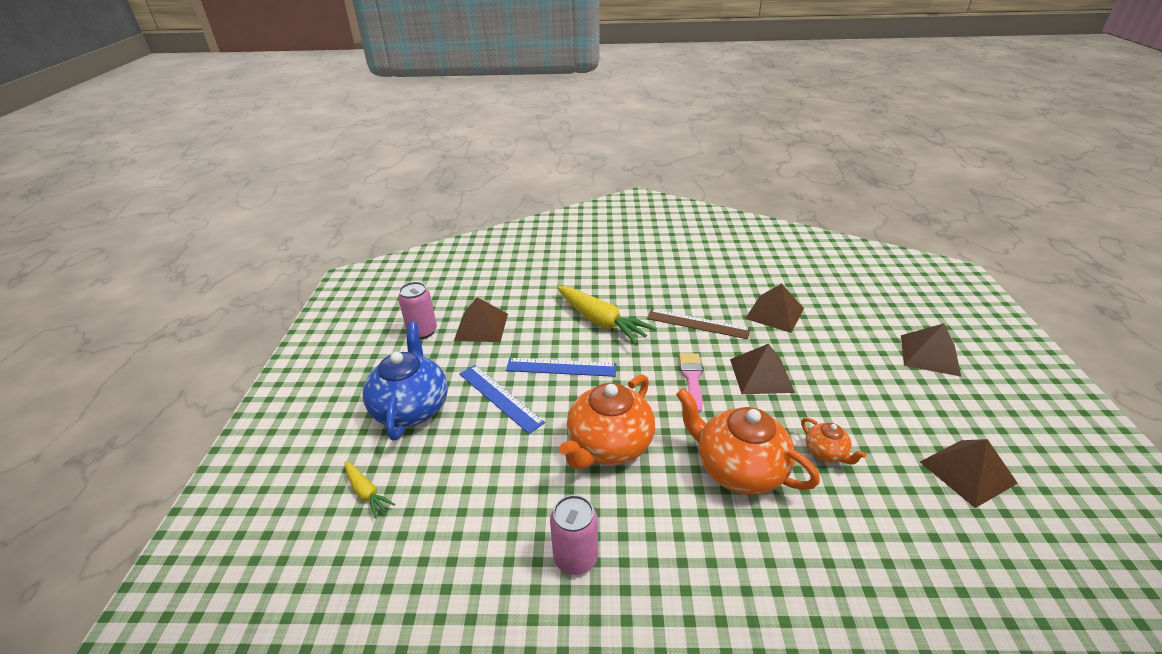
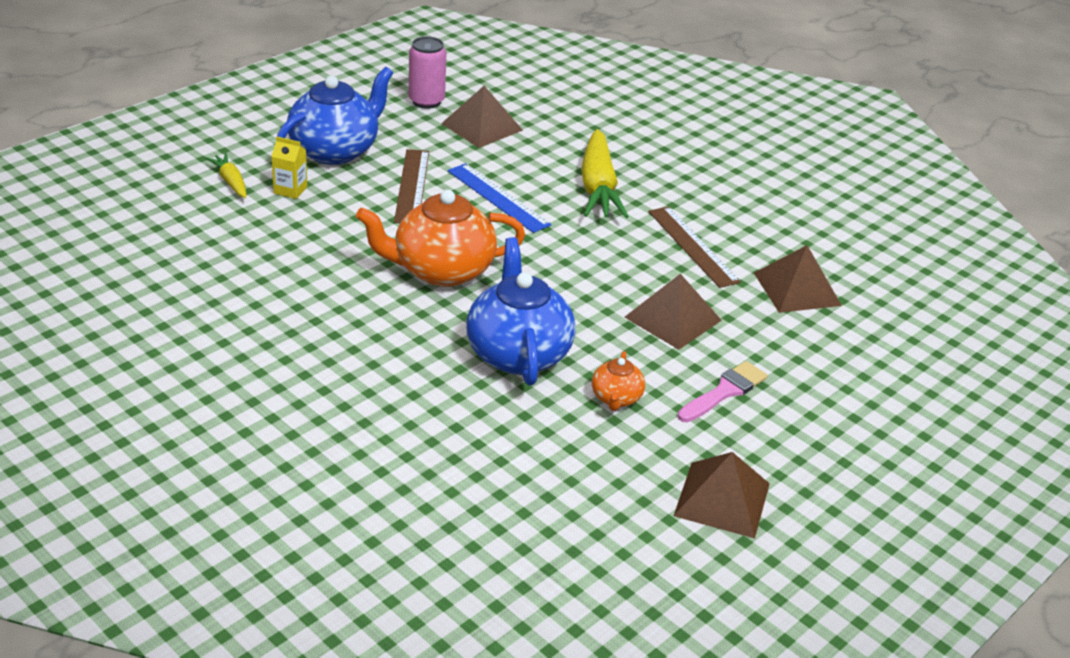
camera: 40 degrees right, 0 degrees up
yellow carrot [344,461,395,519] -> yellow carrot turned 150 degrees clockwise [205,153,246,198]
blue ruler [459,365,545,434] -> brown ruler [394,149,429,223]
pink can [550,495,598,575] -> none
orange teapot [676,388,820,495] -> blue teapot [466,237,576,386]
pink brush [679,353,703,413] -> pink brush moved to [678,361,768,422]
brown pyramid [901,323,961,377] -> none
none -> yellow carton [271,137,307,199]

